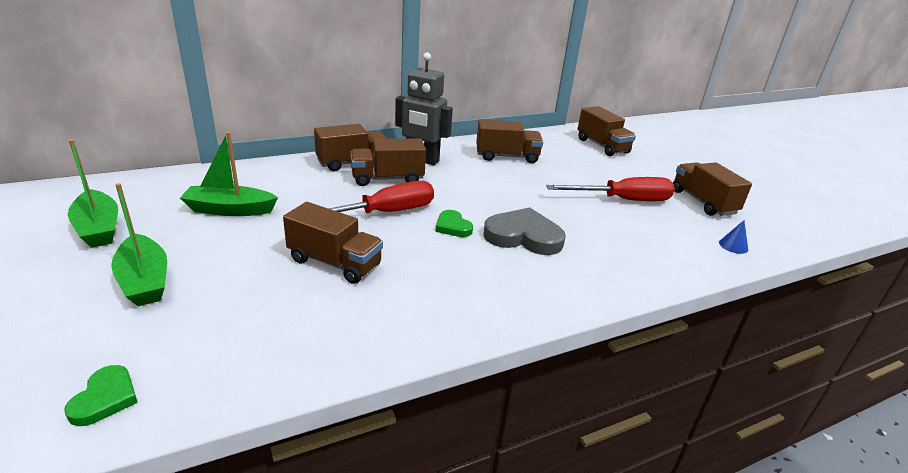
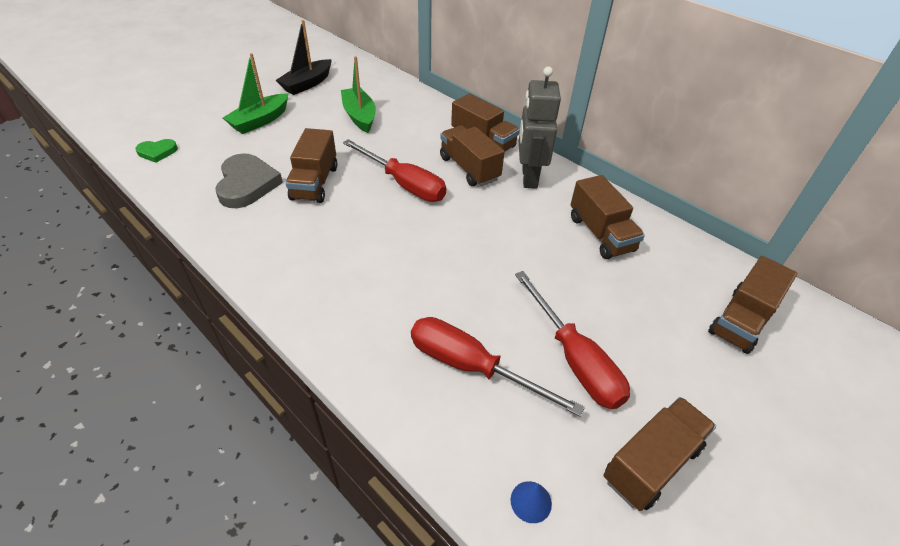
camera: 70 degrees right, 15 degrees up
green boat [68,139,118,248] -> black boat [276,20,332,95]
green heart [435,210,473,237] -> none
grey heart [484,207,566,255] -> grey heart moved to [215,153,283,208]
none -> red screwdriver [411,317,585,417]

